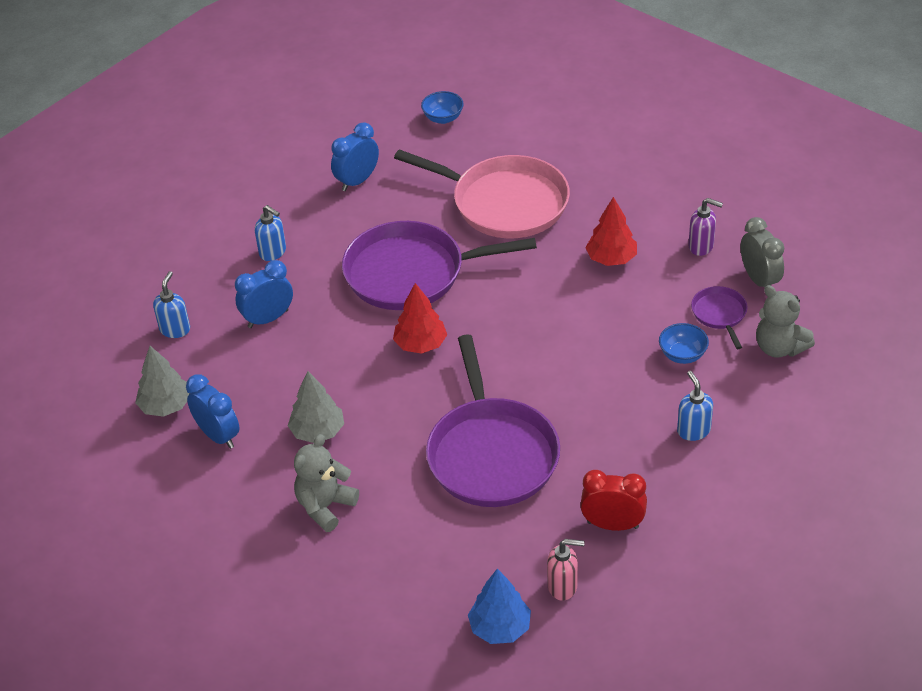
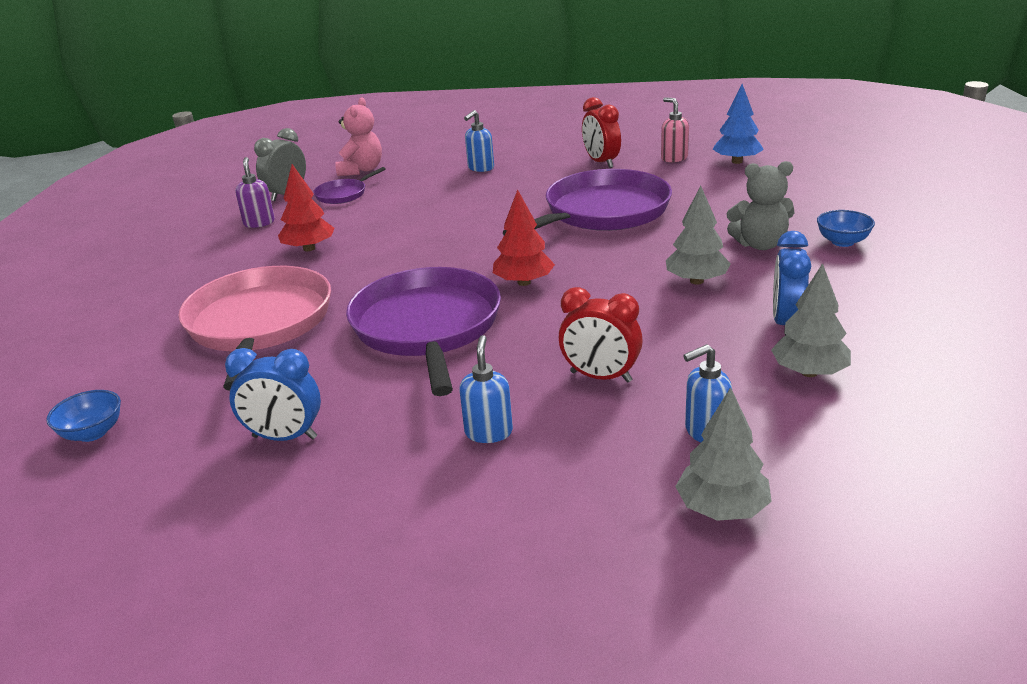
camera: 125 degrees left, 15 degrees down
blue clock [235,260,293,328] -> red clock [559,287,643,383]
purple pan [342,221,537,310] -> purple pan turned 150 degrees counterclockwise [346,267,501,396]
blue bowl [659,323,709,364] -> blue bowl moved to [817,210,875,247]
grey teddy bear [756,285,815,358] -> pink teddy bear [335,97,382,176]
none -> grey tree [675,387,772,521]

